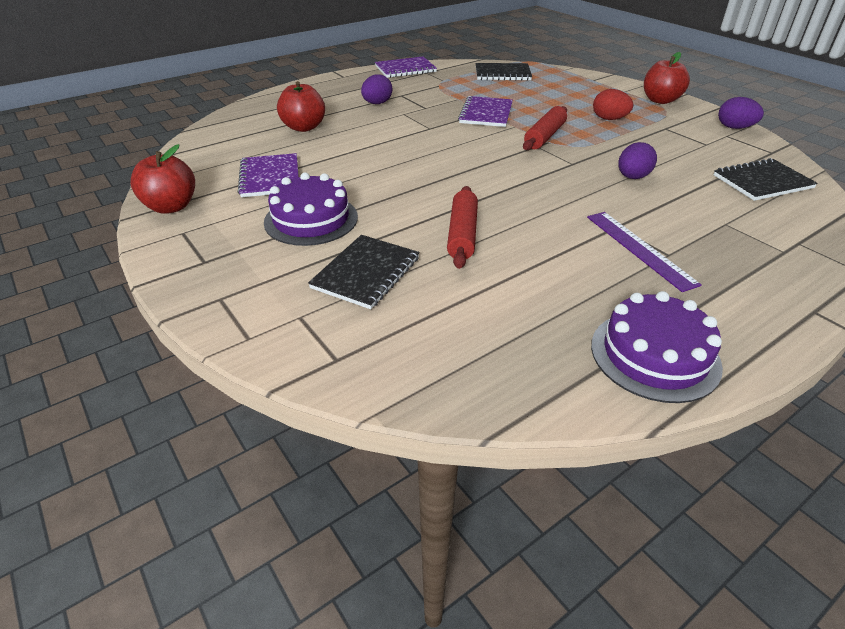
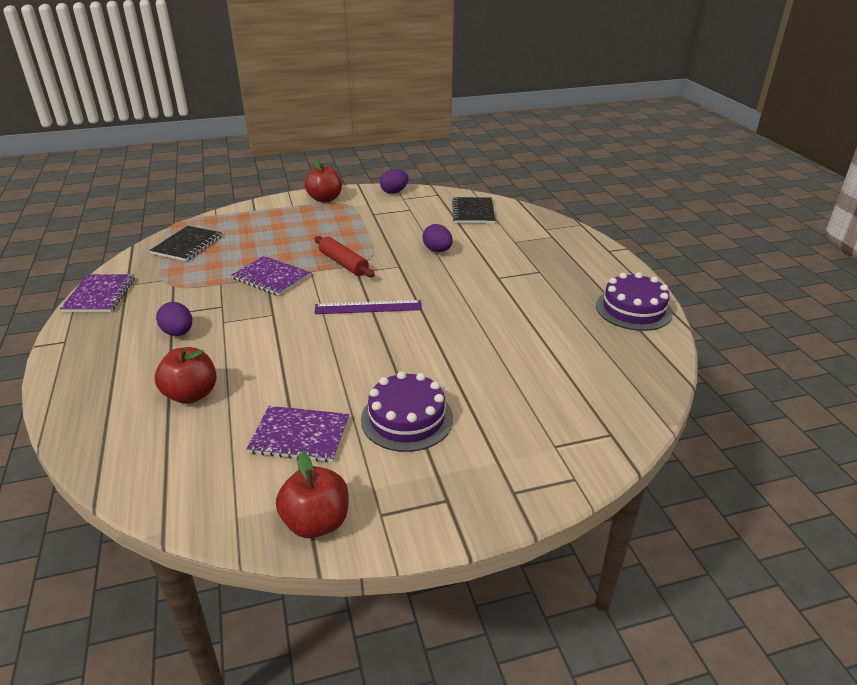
camera: 70 degrees left, 5 degrees down
black notebook [308,235,420,309] -> none
red rolling pin [447,186,478,269] -> none
purple ruler [587,212,702,292] -> purple ruler moved to [314,300,422,314]
red egg [593,89,633,120] -> none

